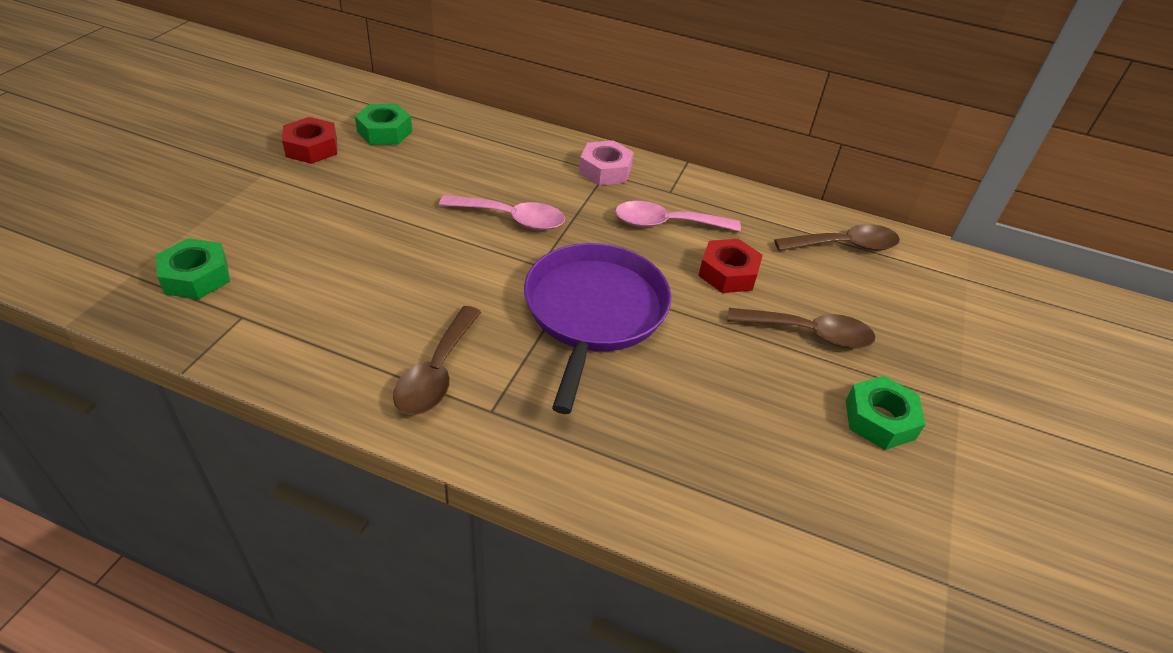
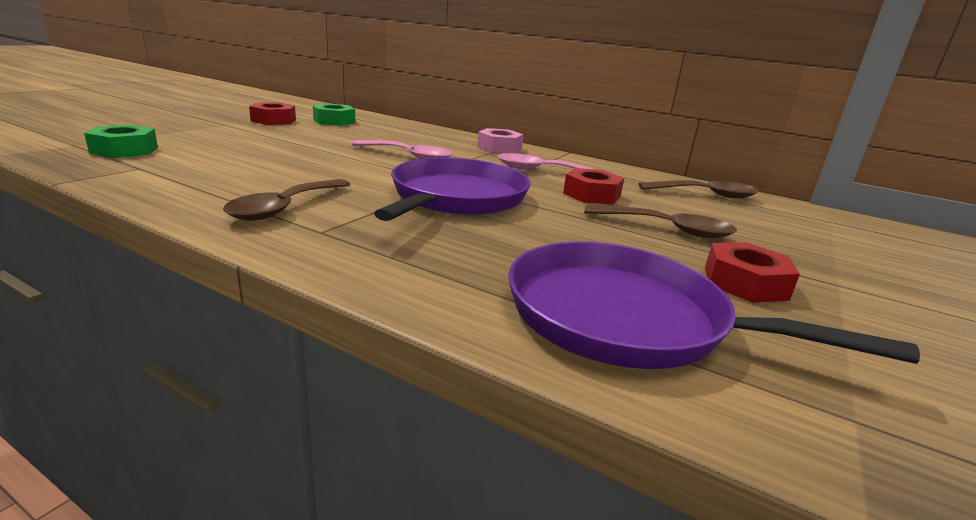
camera: 10 degrees right, 20 degrees down
green nut [846,376,926,450] -> red nut [705,242,800,303]
none -> purple pan [508,241,920,369]

